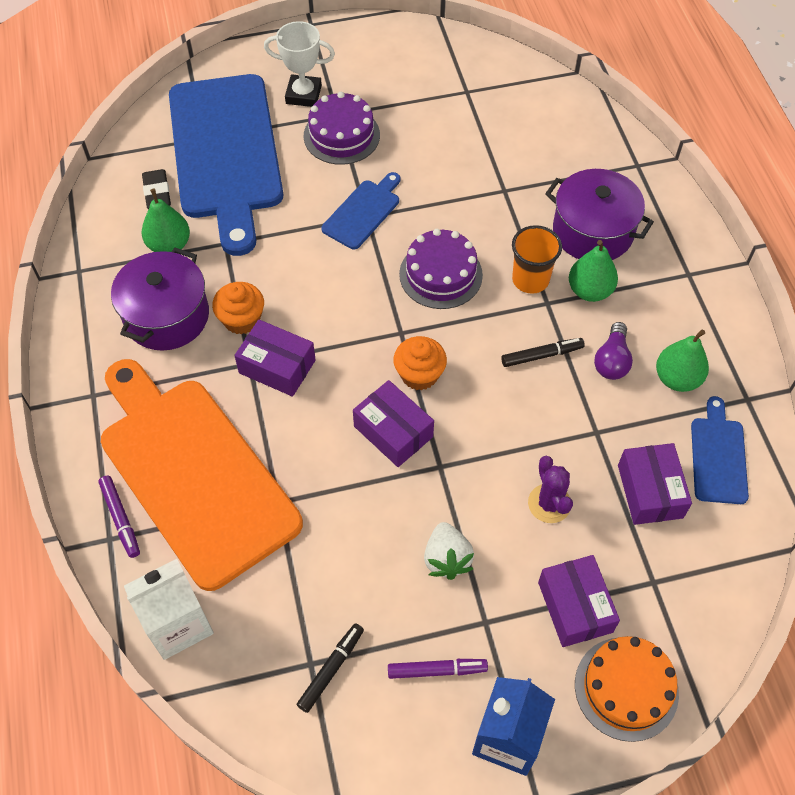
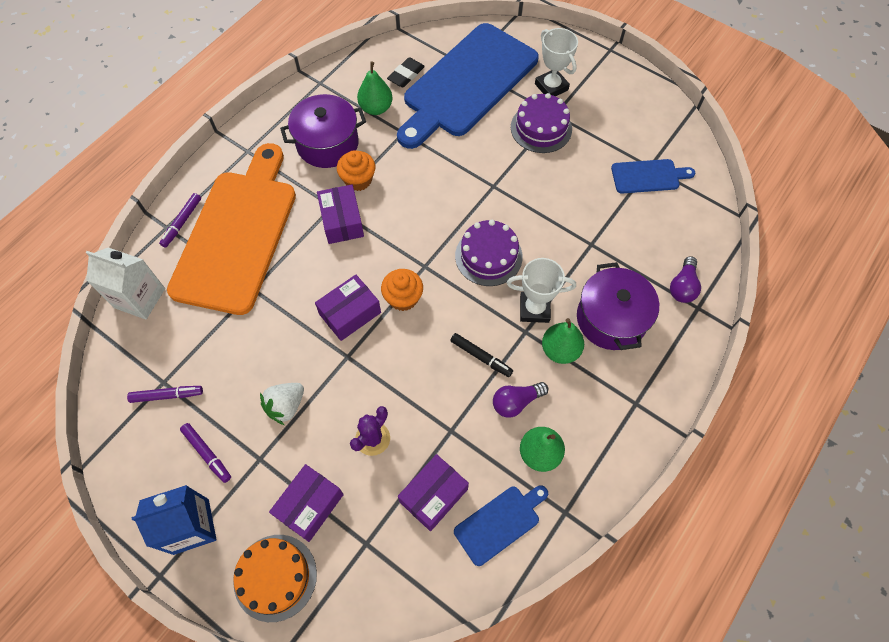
camera: 50 degrees right, 5 degrees up
black marker [297,623,364,713] -> purple marker [127,386,203,403]
blue cutting board [321,172,400,249] -> blue cutting board moved to [611,159,695,194]
purple box [353,380,434,467] -> purple box turned 45 degrees clockwise [315,275,381,341]
orange cup [512,225,562,294] -> white trophy [507,258,576,323]
none -> purple light bulb [670,256,701,303]

